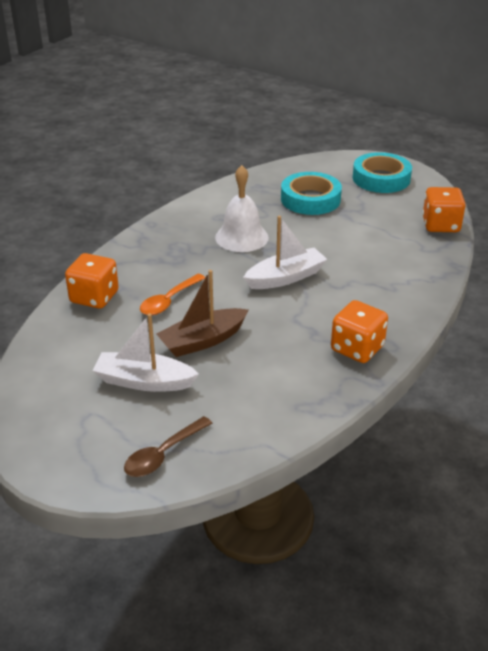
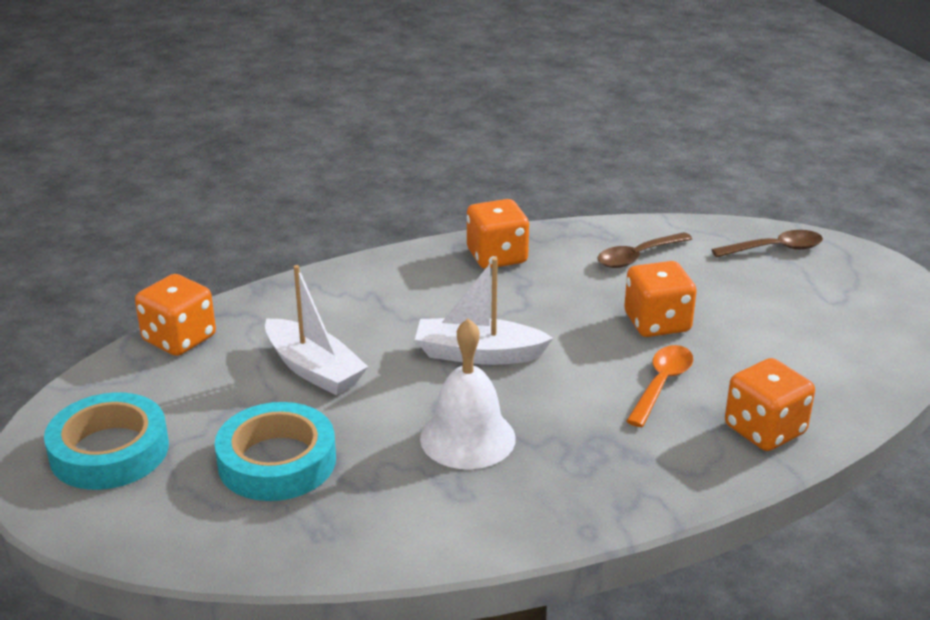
camera: 145 degrees left, 5 degrees down
white boat [93,313,199,392] -> white boat moved to [265,265,368,395]
orange spoon [140,274,205,315] -> orange spoon turned 45 degrees counterclockwise [626,345,693,427]
brown boat [157,270,248,357] -> orange dice [624,261,697,337]
none -> brown spoon [597,232,692,268]

